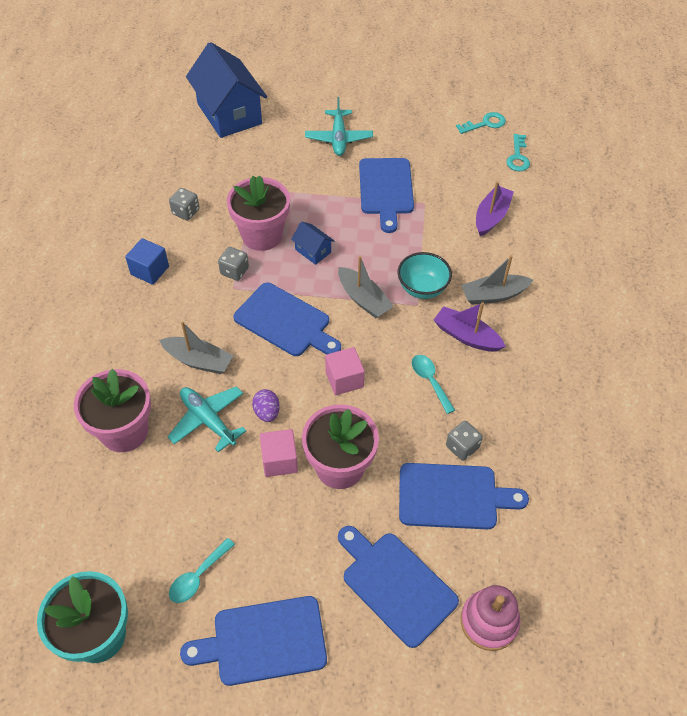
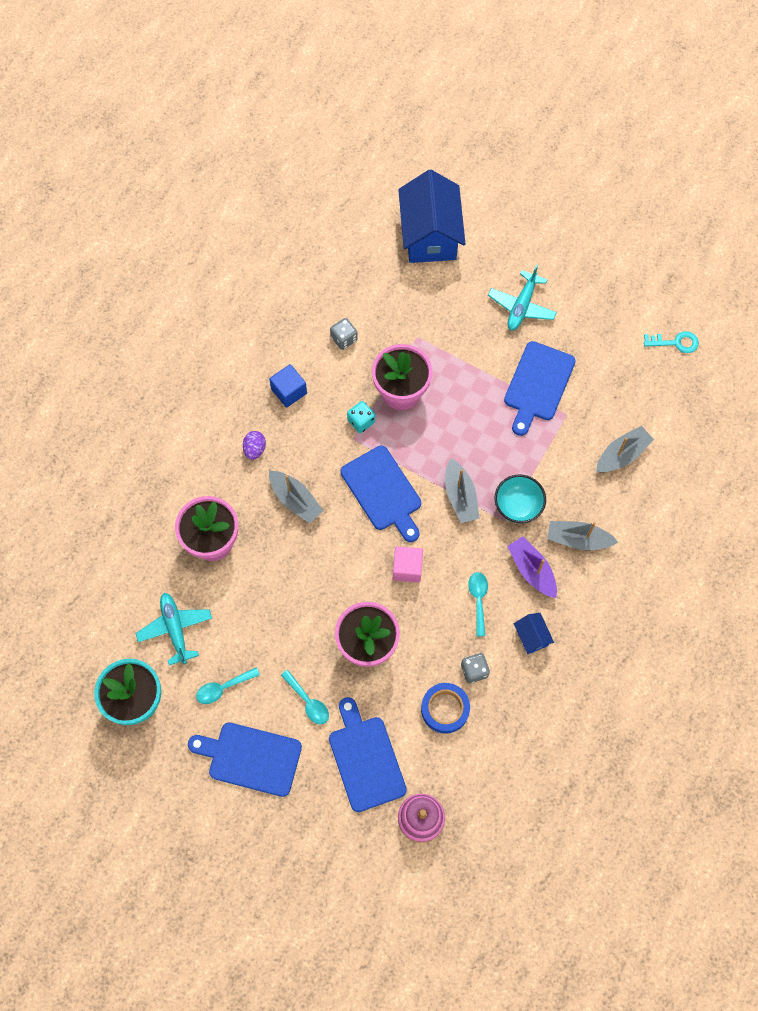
camera: 25 degrees right, 15 degrees up
turquoise plane [168,386,246,452] -> turquoise plane moved to [135,593,212,665]
grey dice [218,247,249,281] -> turquoise dice [347,401,375,433]
purple egg [252,389,280,422] -> purple egg moved to [243,431,266,460]
pink cube [260,429,298,477] -> none
blue house [291,221,334,265] -> blue house moved to [514,613,554,654]
blue cutting board [399,463,529,529] -> blue tape [421,683,470,734]
purple boat [476,181,514,236] -> grey boat [596,426,654,472]
turquoise key [506,134,530,171] -> none
none -> turquoise spoon [281,670,329,724]

